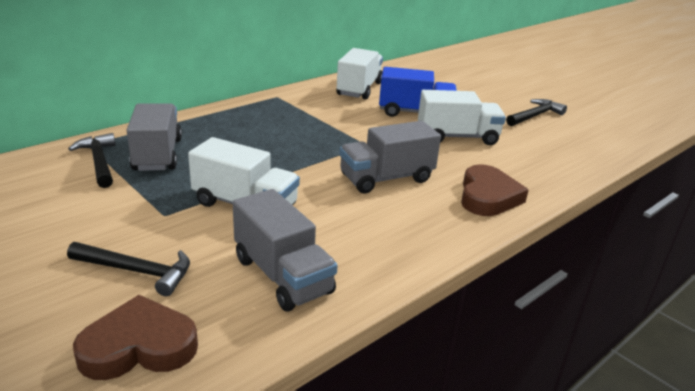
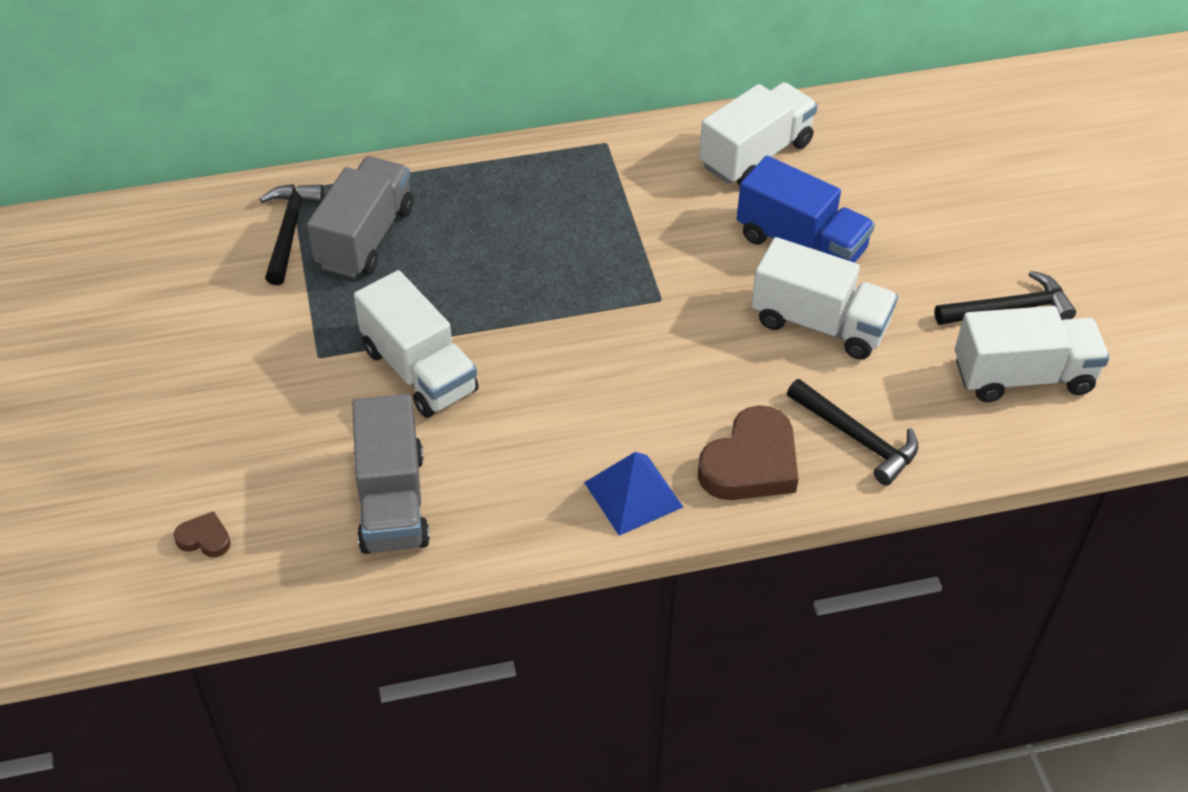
camera: 30 degrees right, 20 degrees up
black hammer [67,242,190,296] -> black hammer moved to [787,379,918,486]
brown heart [73,295,198,380] -> brown heart [174,511,231,557], size x0.47
grey truck [339,121,441,193] -> none
none -> blue pyramid [584,452,683,536]
none -> white truck [955,306,1110,402]

